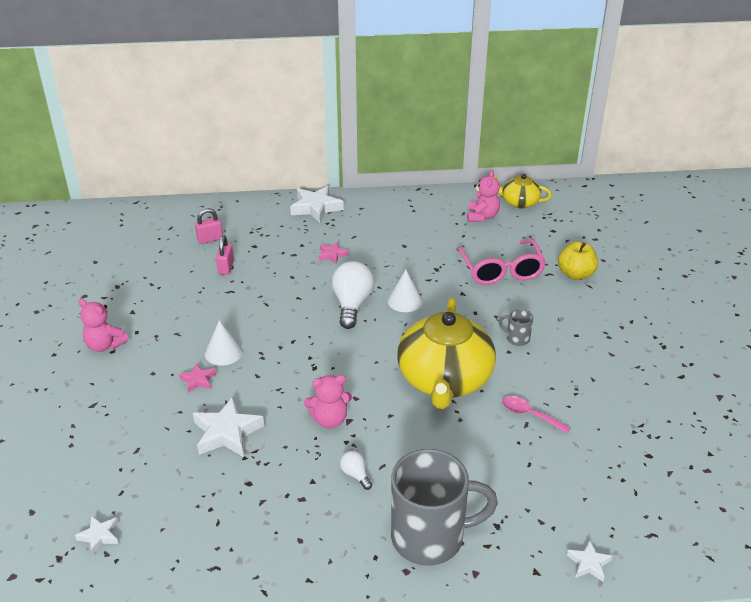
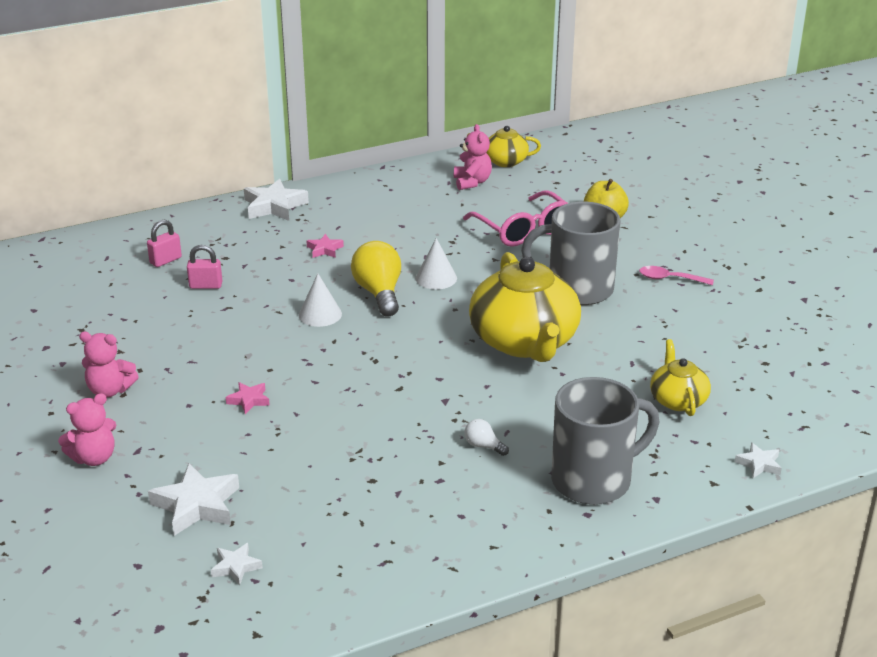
camera: 20 degrees left, 5 degrees down
white star [193,397,264,457] -> white star moved to [148,463,239,536]
white cone [205,320,243,366] -> white cone moved to [299,273,342,327]
pink padlock [216,235,234,275] -> pink padlock turned 75 degrees counterclockwise [187,245,222,289]
pink teddy bear [304,375,352,428] -> pink teddy bear moved to [58,393,116,466]
white light bulb [332,261,374,329] -> yellow light bulb [351,241,401,316]
grey mug [499,309,533,346] -> grey mug [521,202,621,305], size x2.45
pink spoon [502,396,571,433] -> pink spoon moved to [639,266,714,285]
none -> yellow teapot [650,339,711,416]

